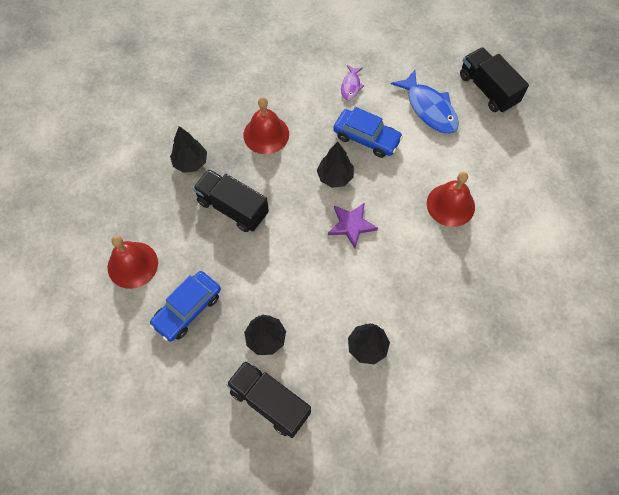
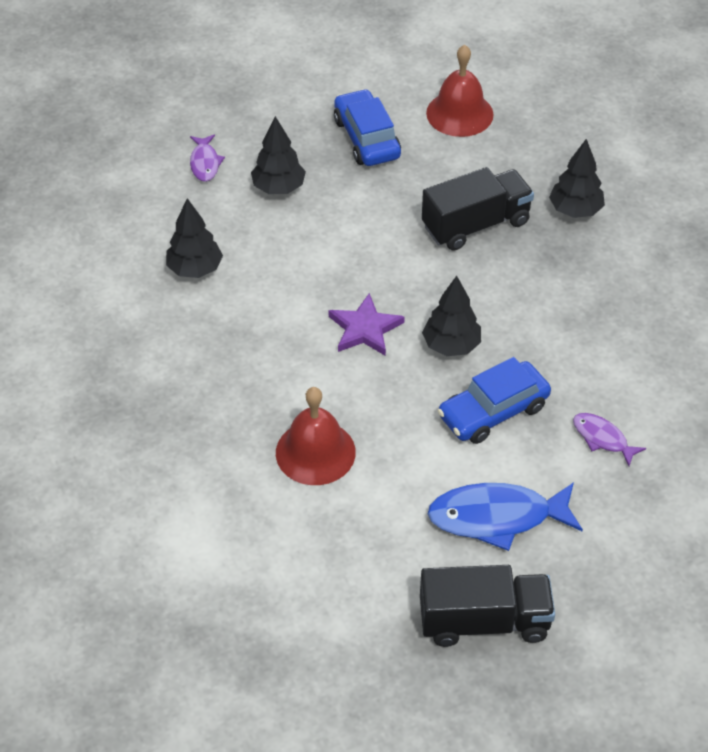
camera: 120 degrees right, 15 degrees down
black truck [226,360,311,438] -> purple fish [190,134,225,182]
red bell [243,97,289,154] -> none

